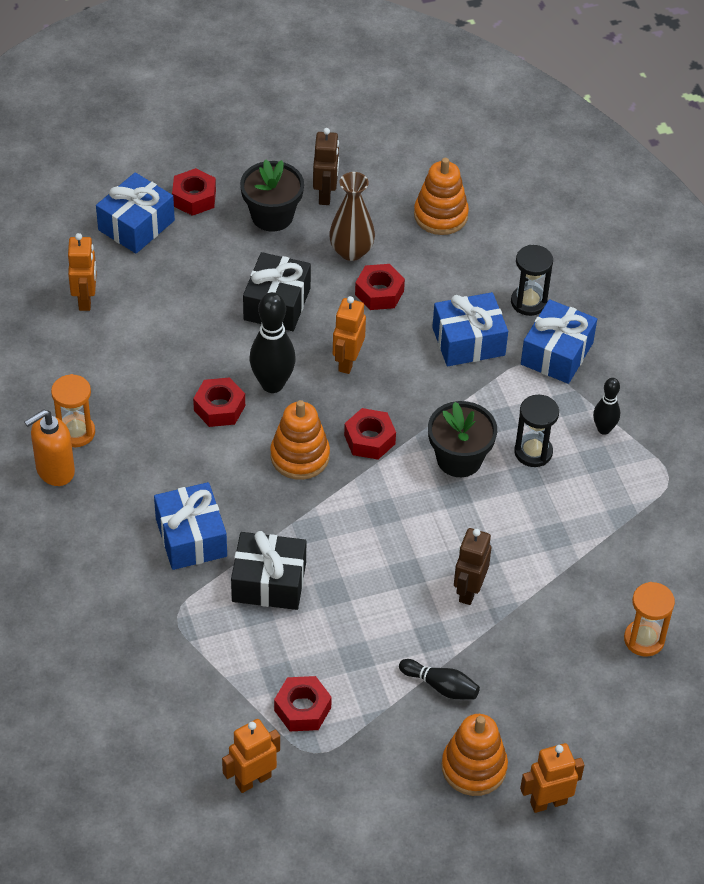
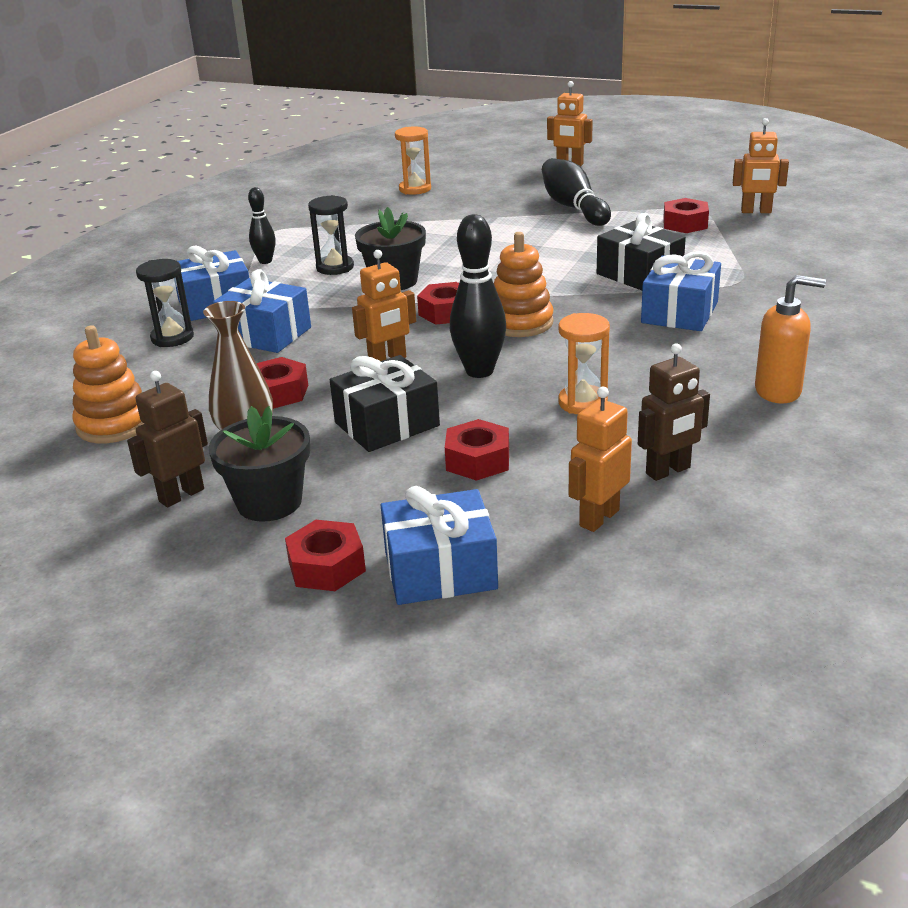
camera: 135 degrees left, 20 degrees down
orange hourglass [51,374,95,447] -> orange hourglass moved to [558,313,610,414]
red nut [193,377,245,427] -> red nut moved to [445,419,509,481]
black bowling pin [399,659,480,700] -> black bowling pin [542,158,611,226], size x1.73
orange stacking toy [442,714,508,796] -> none
brown robot [454,528,491,605] -> brown robot moved to [638,344,710,481]

